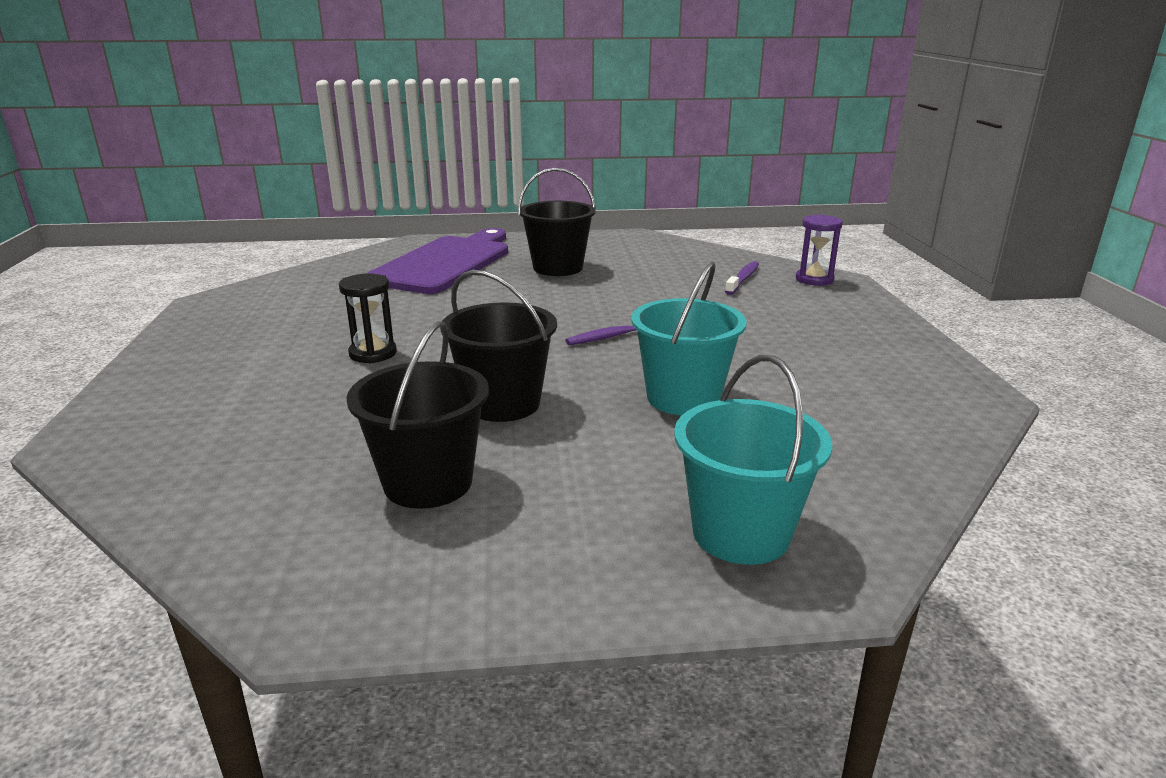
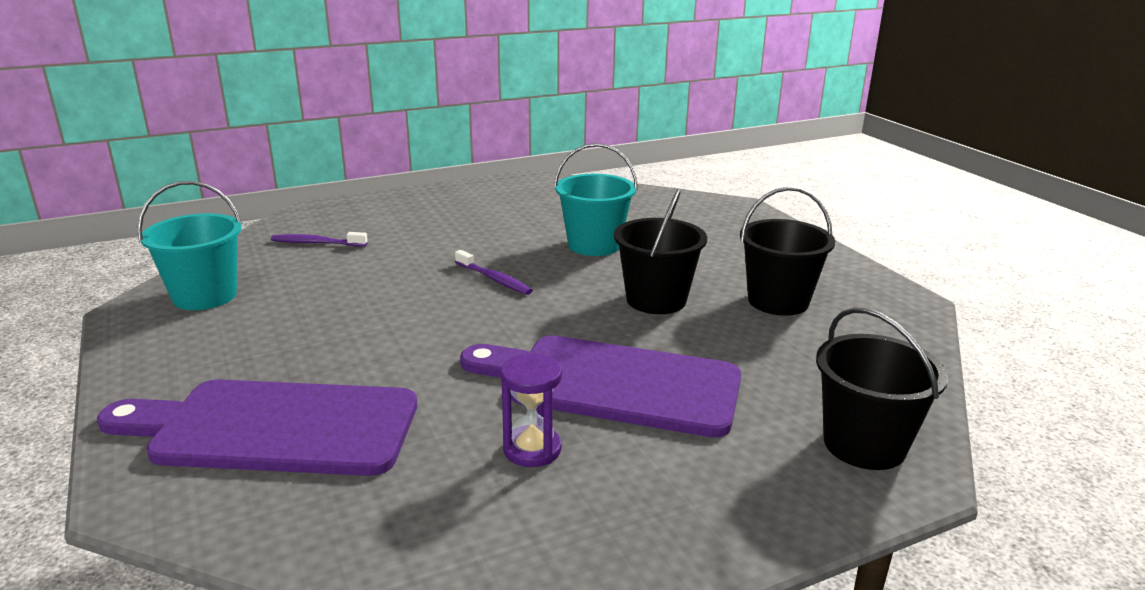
camera: 110 degrees left, 0 degrees up
black hourglass [339,274,397,364] -> purple cutting board [460,335,741,438]
black bucket [518,168,596,276] -> black bucket moved to [816,307,949,470]
turquoise bucket [674,355,832,565] -> turquoise bucket moved to [137,181,242,310]
purple hourglass [796,215,843,286] -> purple hourglass moved to [501,354,562,467]

